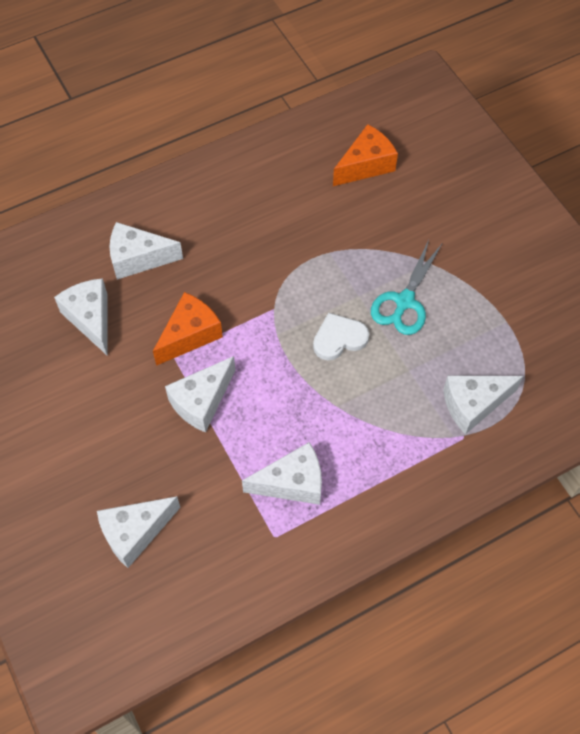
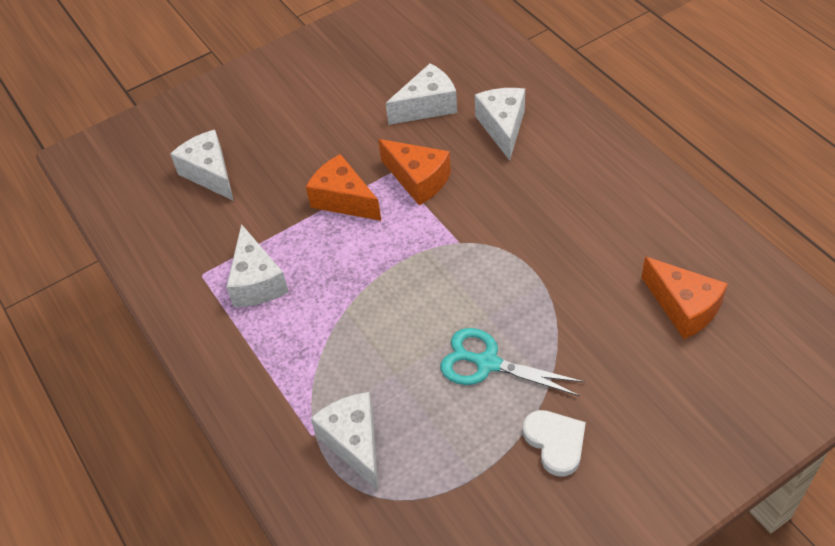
camera: 90 degrees right, 10 degrees down
white cheese [165,356,235,433] -> orange cheese [306,154,381,221]
white heart [313,313,369,361] -> white heart moved to [523,410,586,477]

